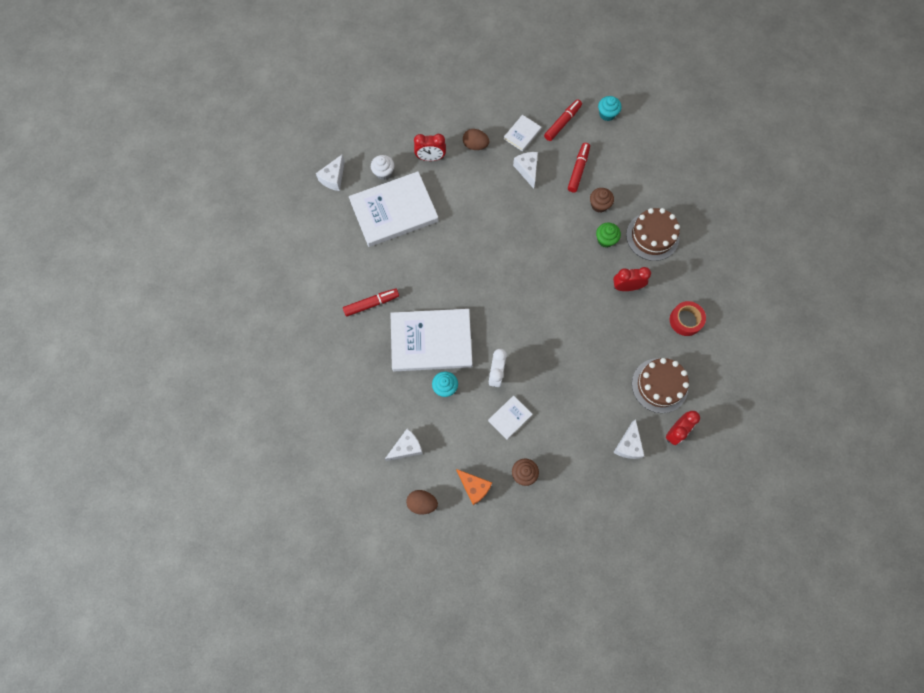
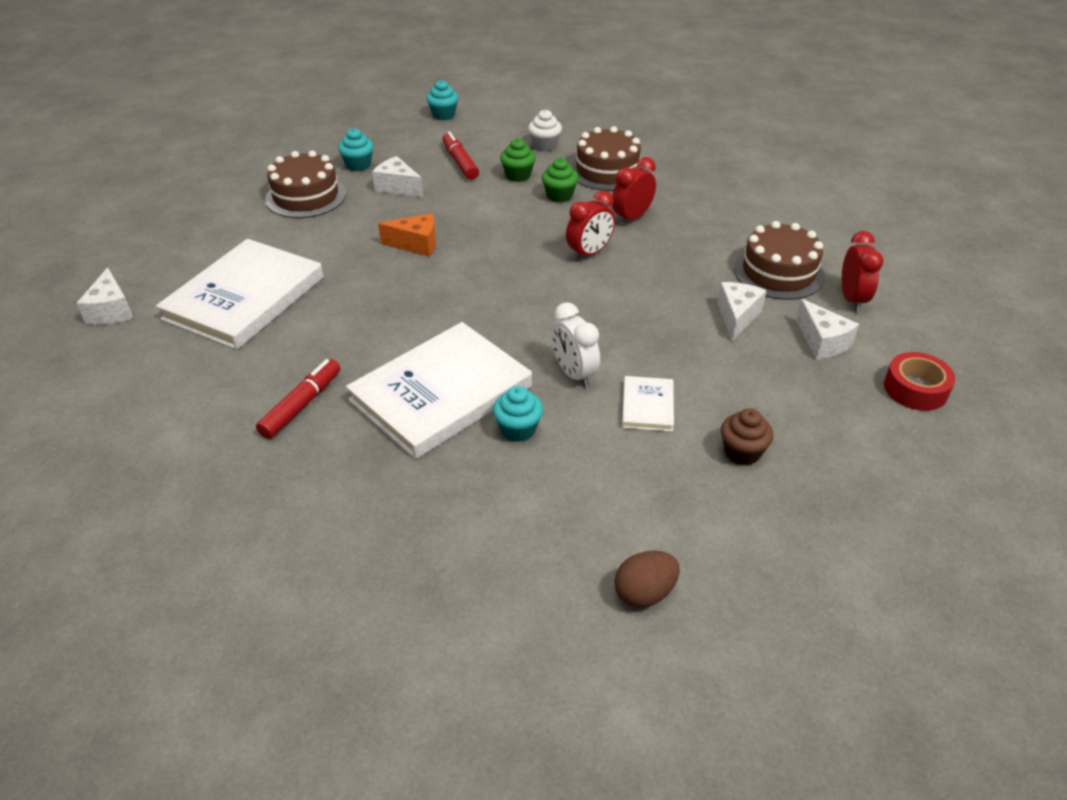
camera: 40 degrees left, 30 degrees down
white cupcake [371,155,394,180] -> white cupcake moved to [528,109,562,151]
white cheese [385,428,423,461] -> white cheese moved to [717,282,767,341]
red clock [414,134,446,161] -> red clock moved to [566,190,615,261]
orange cheese [456,469,492,505] -> orange cheese moved to [378,213,436,257]
brown egg [463,129,489,150] -> brown cake [265,151,346,218]
white book [504,115,541,151] -> turquoise cupcake [338,128,374,171]
red marker [544,99,582,141] -> none
brown cupcake [590,188,614,212] -> green cupcake [500,138,536,182]
red tape [670,301,706,336] -> red tape moved to [884,352,956,411]

